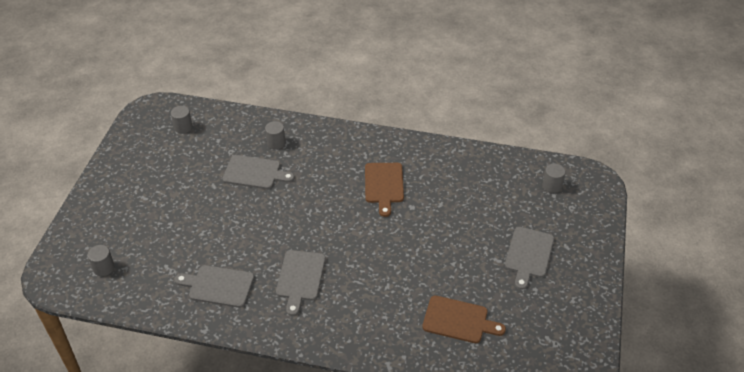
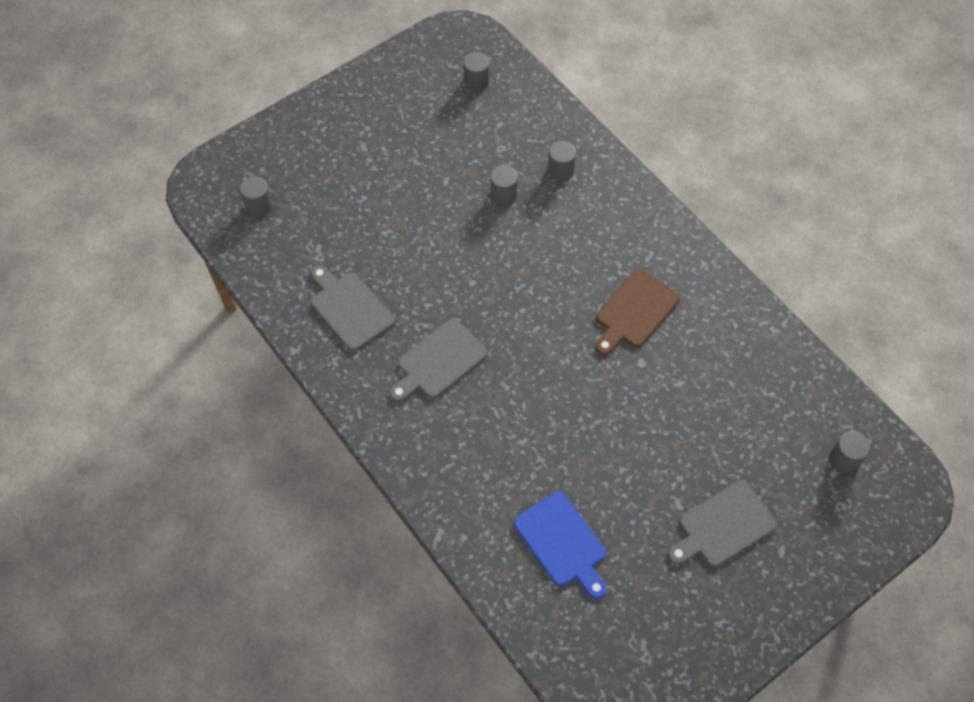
camera: 40 degrees right, 15 degrees up
grey cutting board [222,155,295,189] -> grey cylinder [490,165,518,205]
brown cutting board [422,295,506,343] -> blue cutting board [514,491,607,599]

